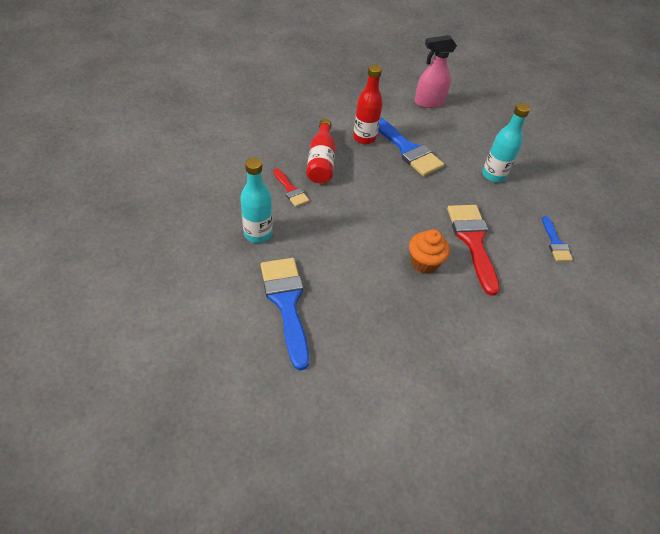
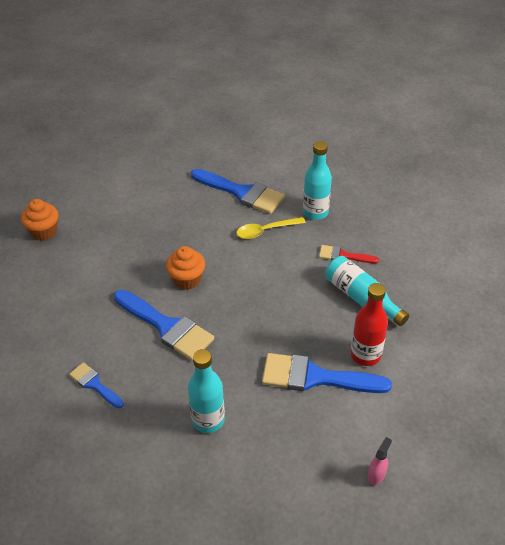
camera: 140 degrees right, 5 degrees down
red bottle [306,119,335,184] -> turquoise bottle [325,256,409,326]
pink spray bottle [414,35,457,108] -> pink spray bottle [368,437,392,485], size x0.49
red brush [447,205,500,296] -> blue brush [114,290,214,361]
none -> orange cupcake [21,199,59,241]
none -> yellow spoon [236,217,306,239]

